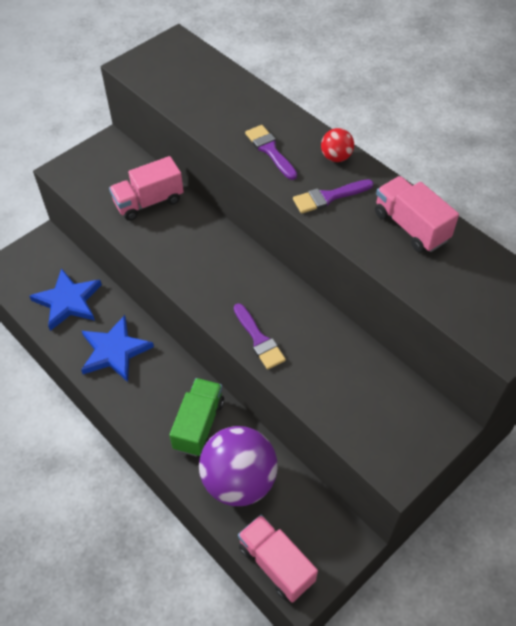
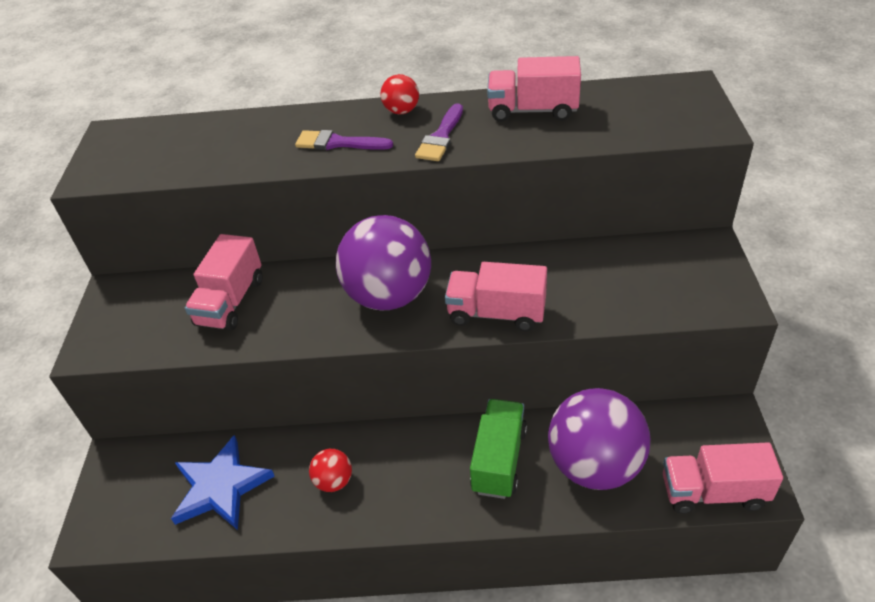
camera: 45 degrees left, 10 degrees down
blue star [81,315,154,382] -> red ball [309,449,352,492]
green truck [169,378,224,457] -> green truck turned 45 degrees clockwise [470,399,527,499]
purple brush [234,303,286,370] -> pink truck [445,262,547,332]
none -> purple ball [336,215,431,310]

